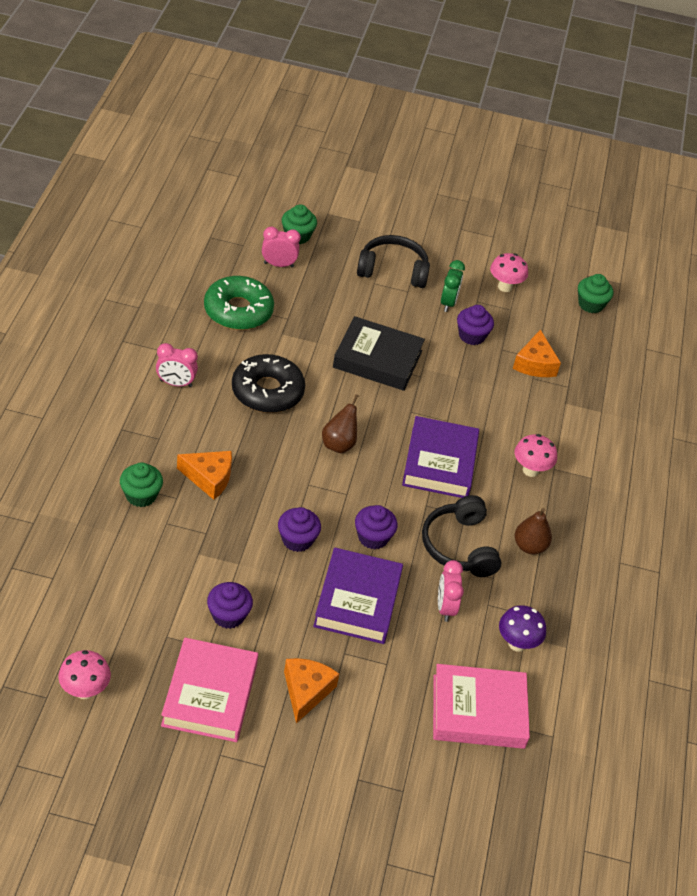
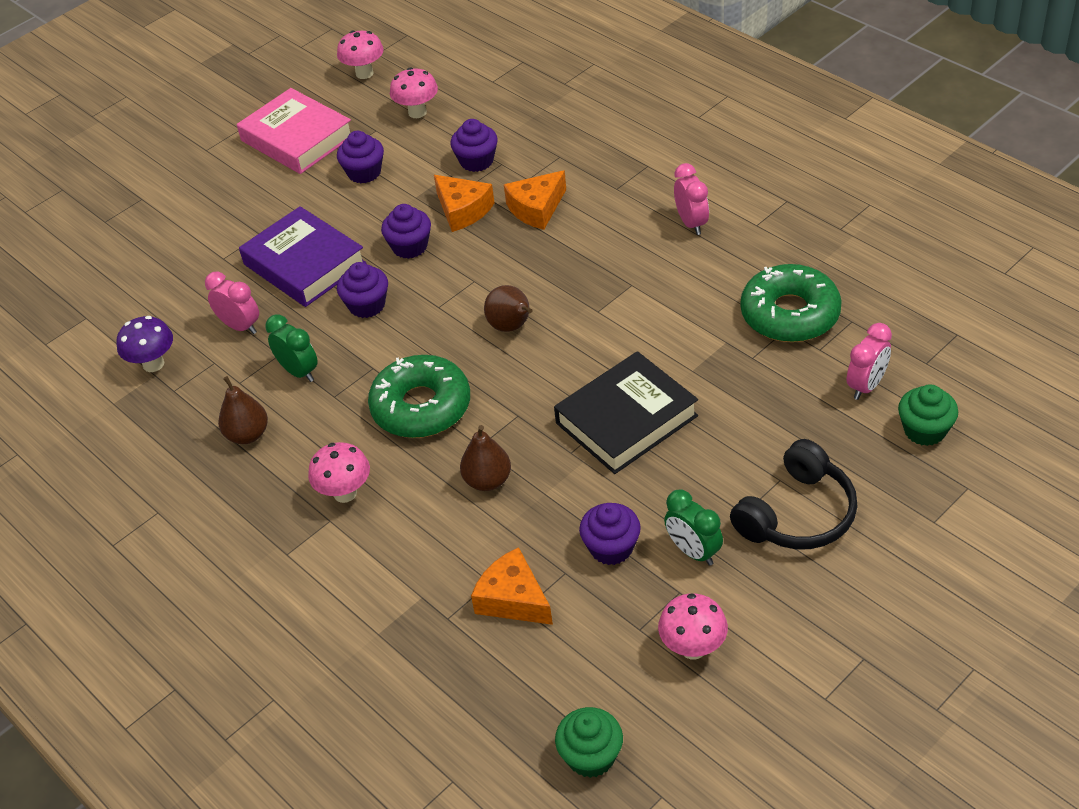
camera: 135 degrees right, 0 degrees up
green cupcake [120,462,163,507] -> none
pink clock [156,343,198,387] -> pink clock turned 120 degrees clockwise [674,163,709,235]
black donut [232,354,305,413] -> none
orange cheese [284,658,339,723] -> orange cheese moved to [434,175,495,232]
purple book [402,416,479,498] -> green donut [368,355,470,438]
black headphones [422,495,502,577] -> green clock [265,314,318,382]
pink book [433,664,530,749] -> none
none -> pink mushroom [390,67,438,118]
none -> purple cupcake [450,119,498,172]
none -> brown pear [460,425,511,491]

